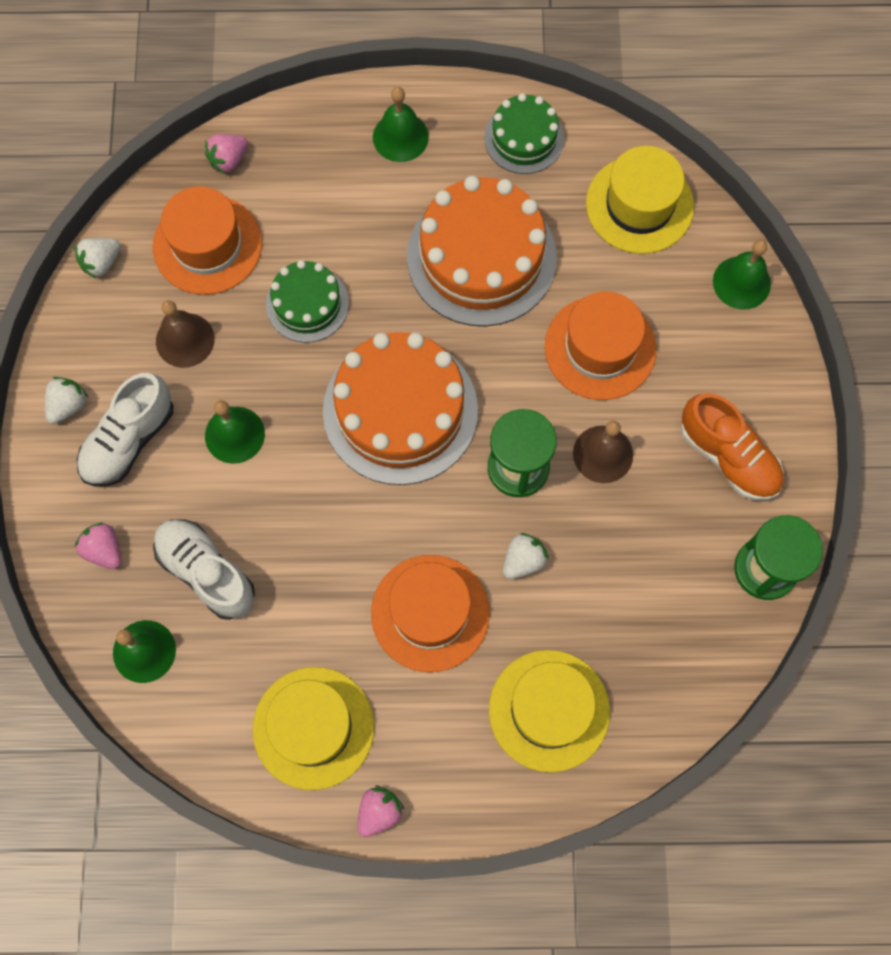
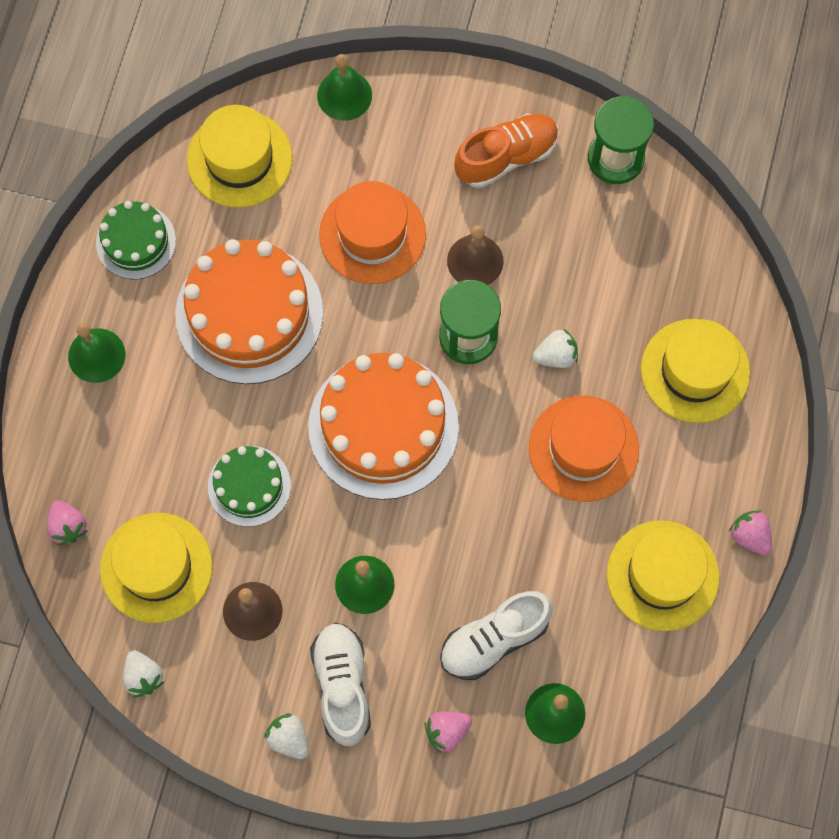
camera: 75 degrees left, 0 degrees up
white shoe [77,373,174,486] -> white shoe turned 150 degrees counterclockwise [310,623,371,746]
orange hat [153,186,262,295] -> yellow hat [100,513,212,623]
white strawberry [503,533,549,579] -> white strawberry turned 105 degrees clockwise [533,329,578,368]

